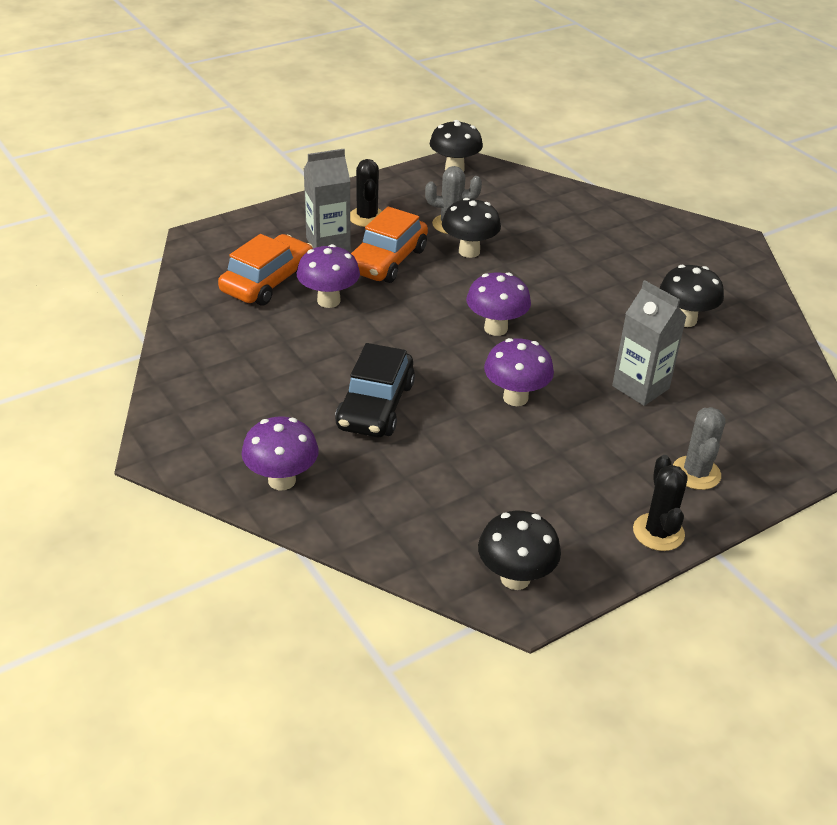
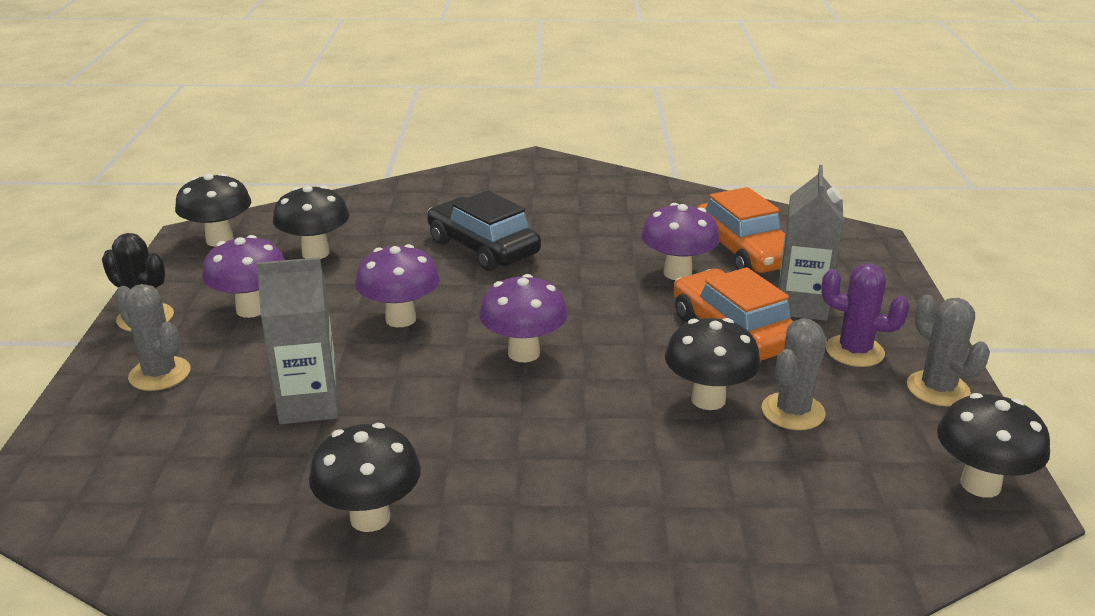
camera: 125 degrees right, 10 degrees down
purple mushroom [242,417,319,490] -> purple mushroom moved to [202,235,285,318]
black cactus [350,159,382,227] -> purple cactus [821,264,910,367]
none -> black mushroom [273,186,349,259]
none -> grey cactus [907,295,990,406]

